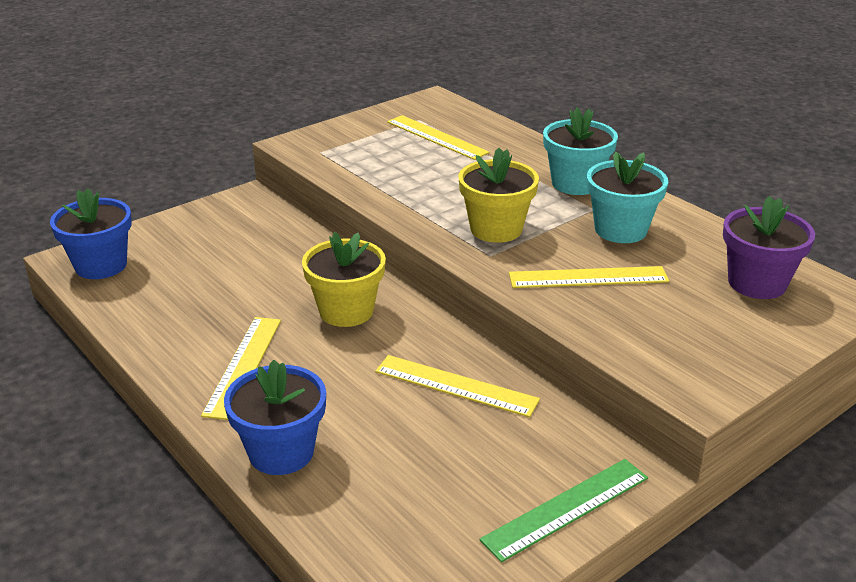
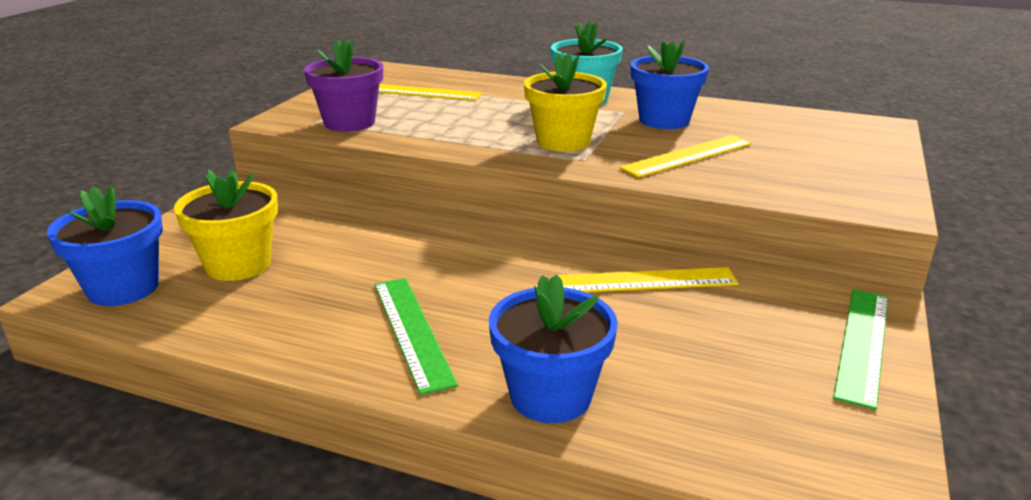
camera: 30 degrees left, 5 degrees down
yellow ruler [201,317,281,420] -> green ruler [374,278,458,395]
yellow flower pot [302,232,386,327] -> yellow flower pot moved to [174,169,278,281]
turquoise flower pot [587,152,668,243] -> blue flower pot [631,40,709,129]
purple flower pot [723,196,815,299] -> purple flower pot moved to [304,39,383,132]

